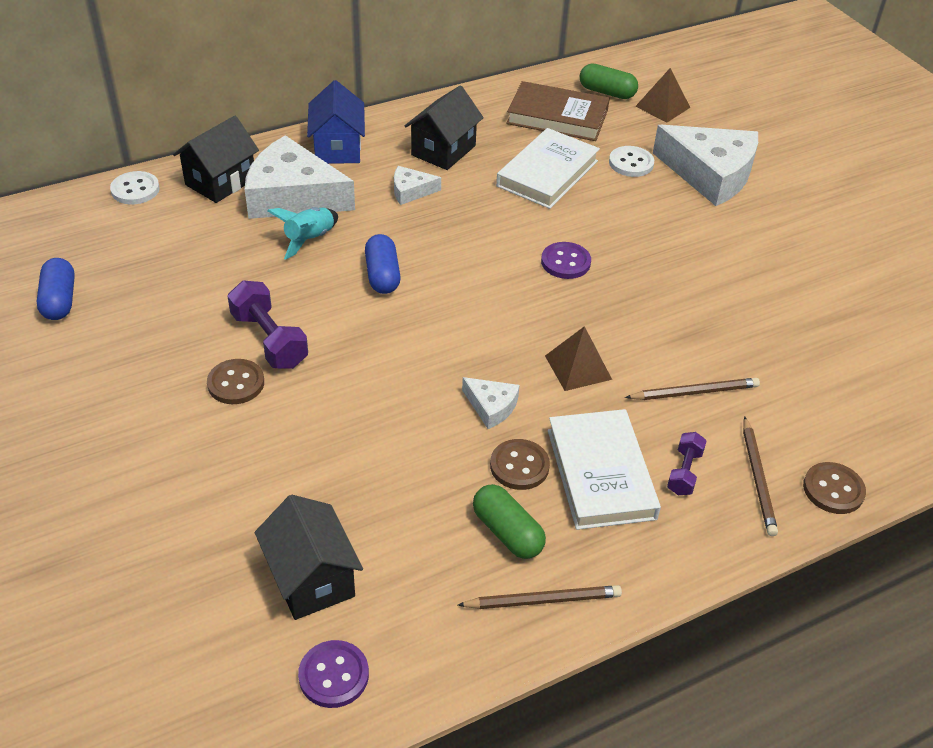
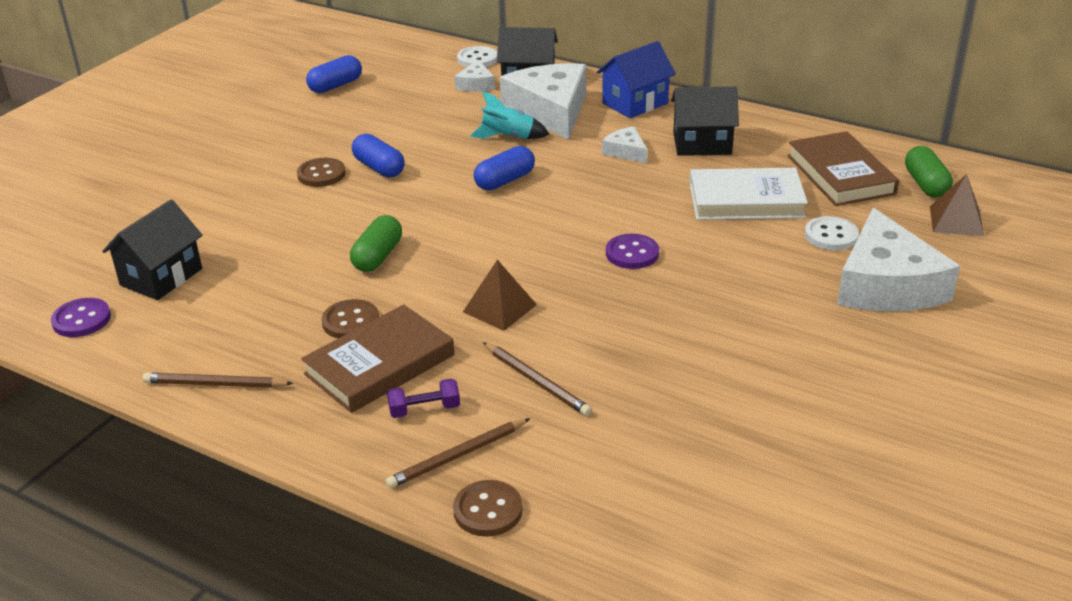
camera: 60 degrees right, 10 degrees down
purple dumbbell [227,281,308,369] -> blue capsule [352,134,405,177]
brown pencil [458,585,622,609] -> brown pencil turned 135 degrees clockwise [143,372,293,388]
white cheese [462,377,520,429] -> white cheese moved to [455,60,495,91]
green capsule [473,484,546,559] -> green capsule moved to [350,215,402,272]
white book [548,409,661,530] -> brown book [301,305,454,413]

